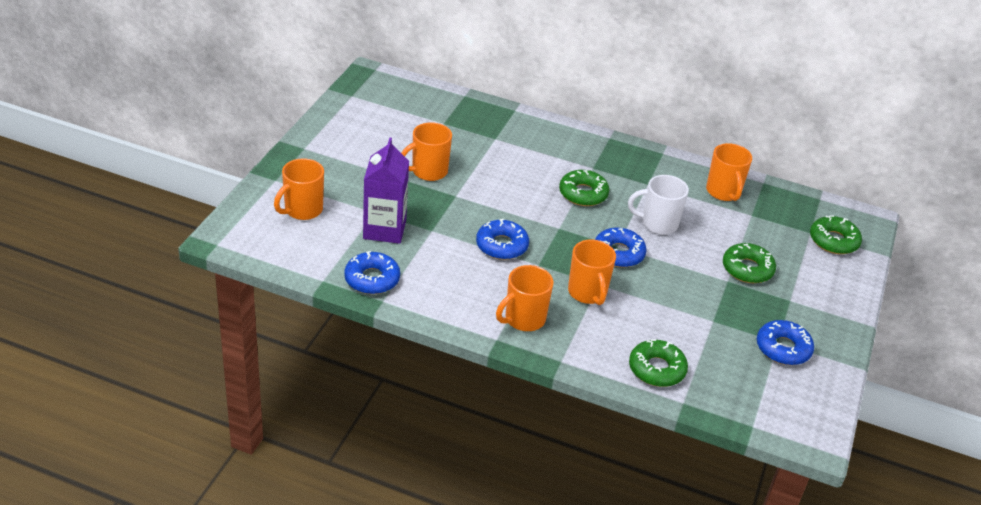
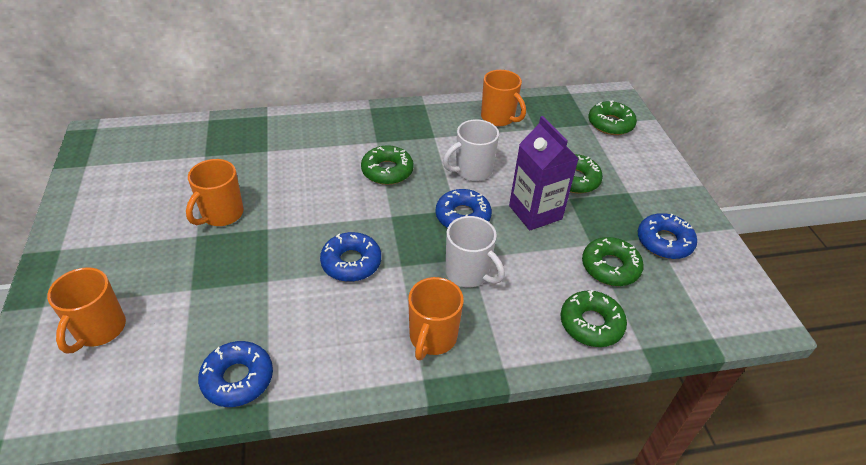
camera: 30 degrees left, 5 degrees up
purple carton [363,137,409,244] -> purple carton moved to [509,116,579,230]
orange mug [568,240,616,305] -> white mug [445,216,505,287]
none -> green donut [582,237,644,286]

